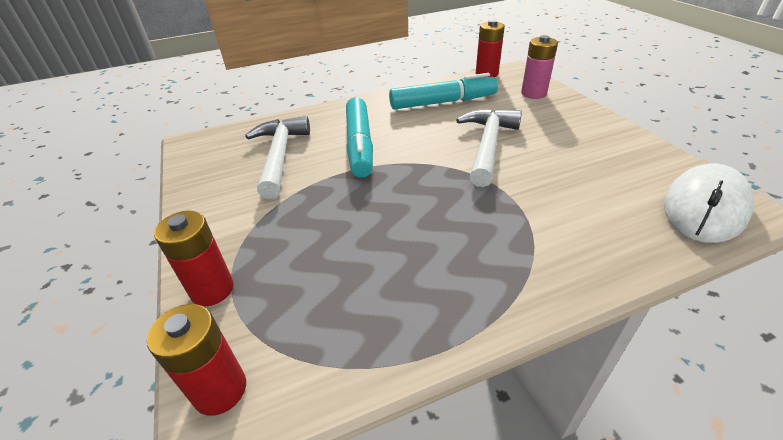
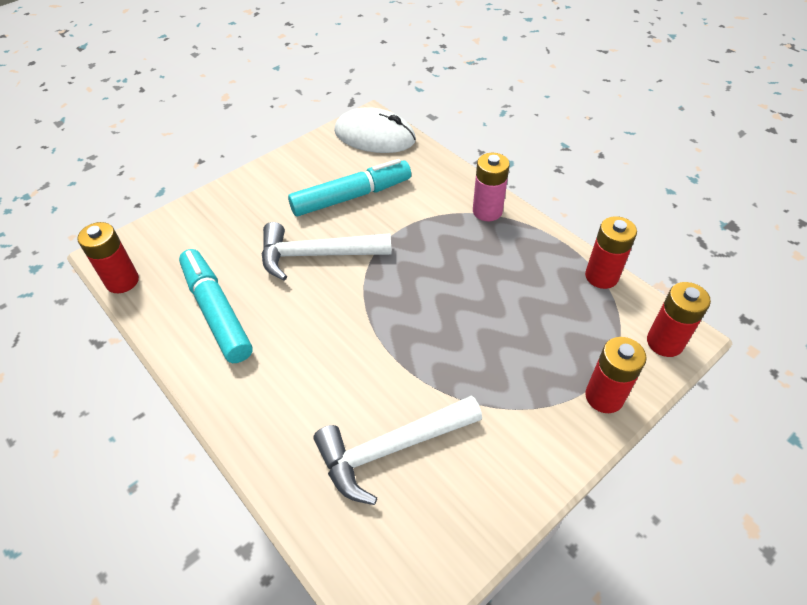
camera: 110 degrees left, 10 degrees up
turquoise marker [346,97,373,178] -> turquoise marker moved to [288,159,411,216]
pink battery [521,35,558,99] -> pink battery moved to [473,153,510,221]
none -> red battery [585,216,637,289]

